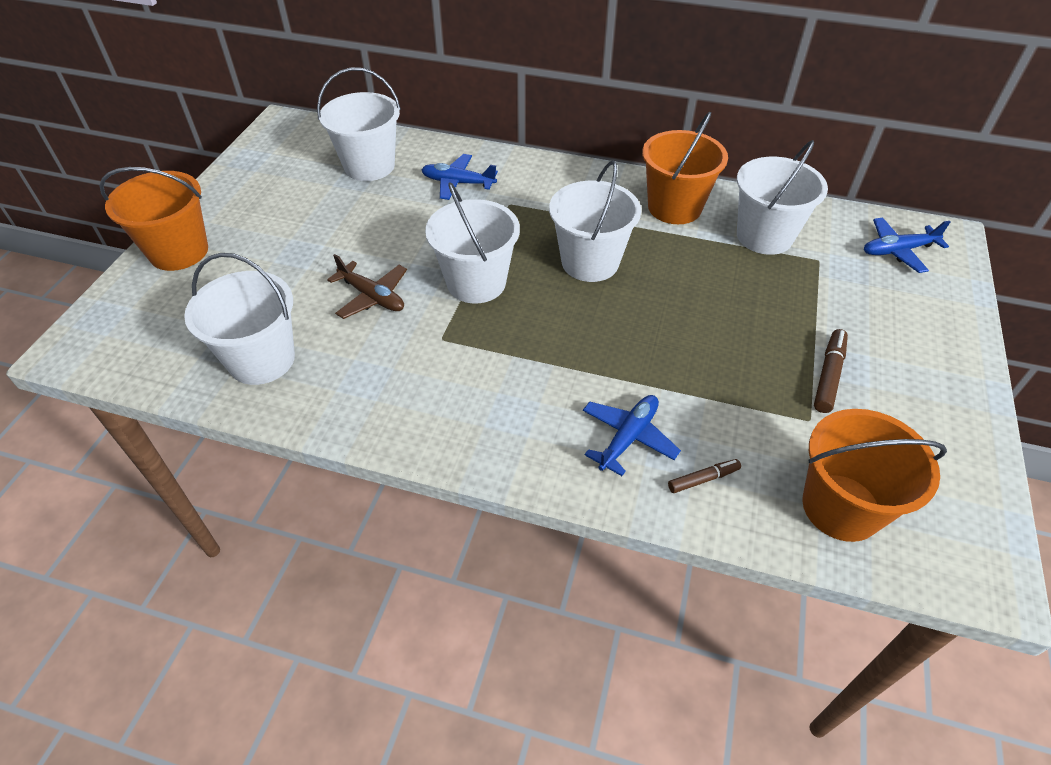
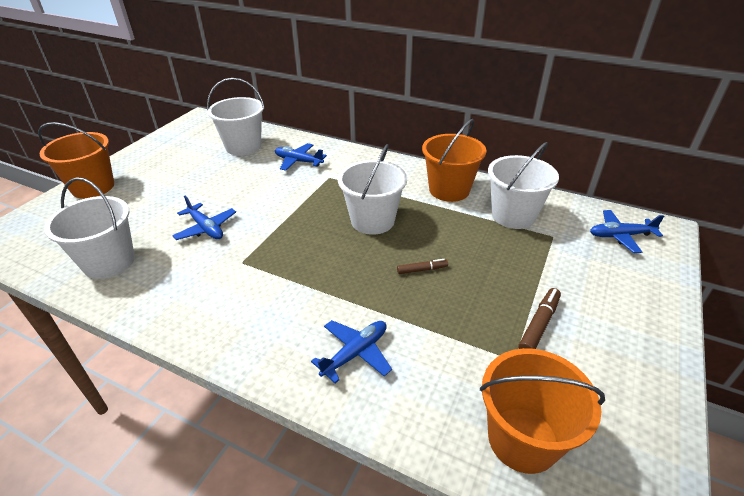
camera: 10 degrees right, 10 degrees down
brown plane [327,254,407,319] -> blue plane [172,196,236,240]
white bucket [425,182,520,303] -> none
brown marker [668,459,741,493] -> brown marker moved to [397,259,448,274]

